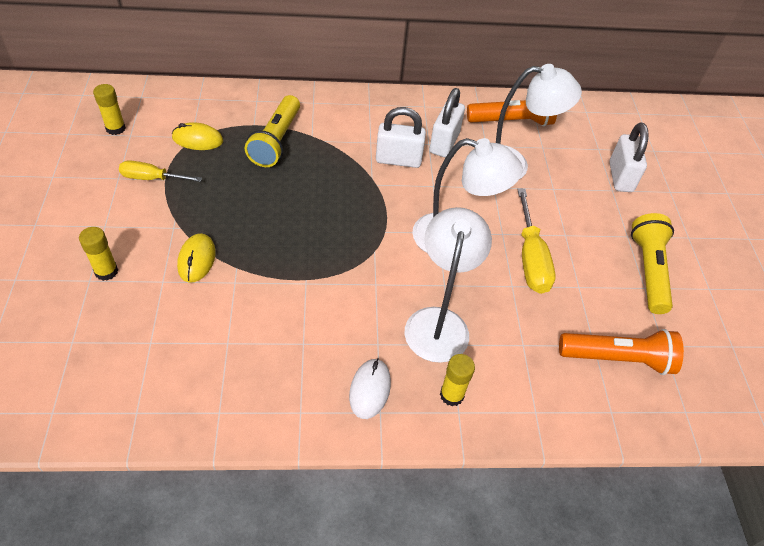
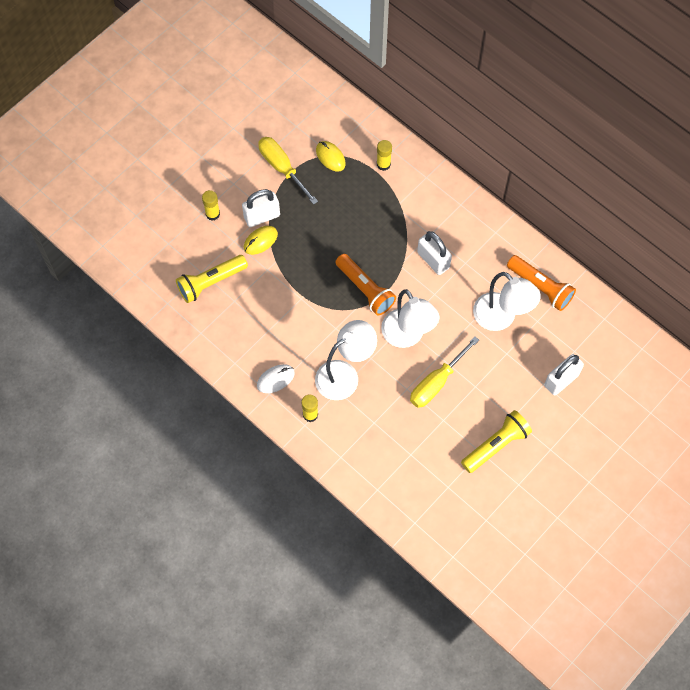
camera: 50 degrees right, 15 degrees up
yellow glue stick [93,84,126,135] -> yellow glue stick moved to [377,140,392,171]
yellow screwdriver [119,160,202,182] -> yellow screwdriver [258,137,318,205], size x1.53
yellow flashlight [245,95,300,167] -> yellow flashlight moved to [176,255,248,303]
white padlock [429,88,465,157] -> white padlock moved to [242,189,280,227]
orange flashlight [559,329,684,375] -> orange flashlight moved to [335,254,396,315]

